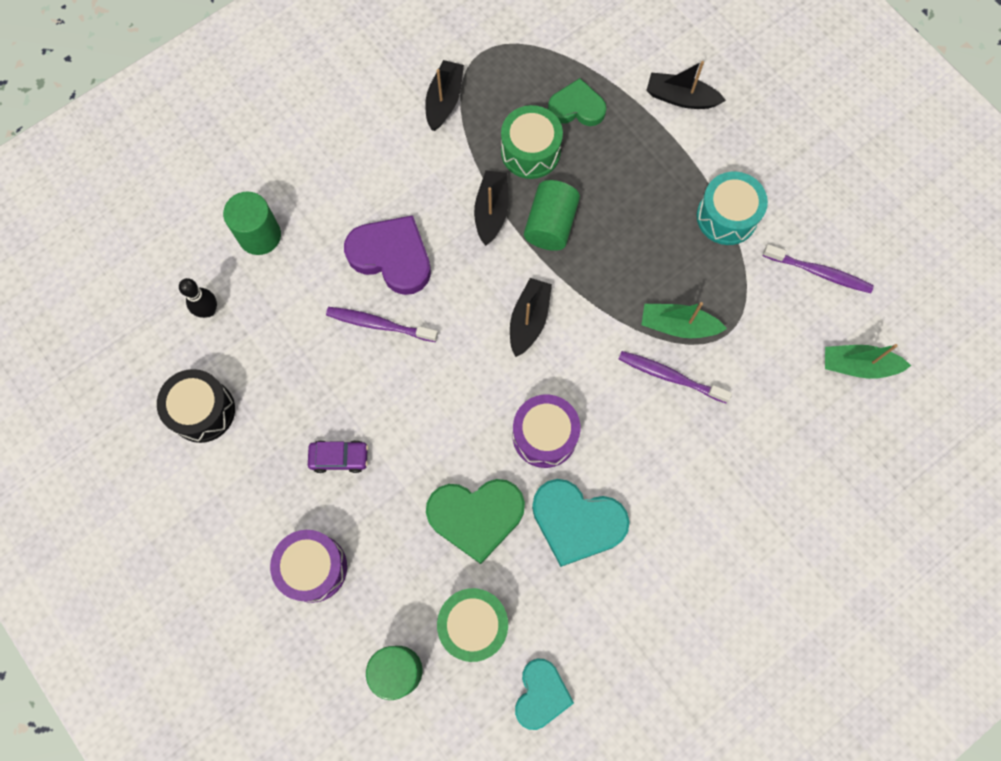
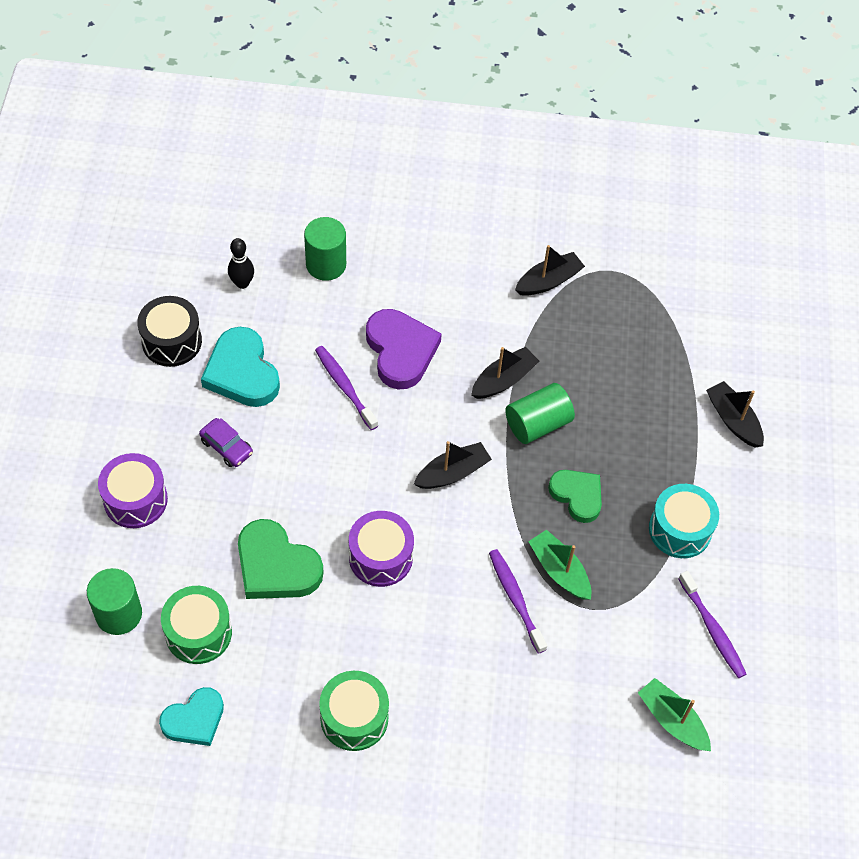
camera: 40 degrees right, 15 degrees down
green drum [501,105,563,179] -> green drum moved to [319,671,389,751]
turquoise heart [532,479,630,567] -> turquoise heart moved to [201,327,280,407]
green heart [548,78,607,126] -> green heart moved to [548,470,602,523]

